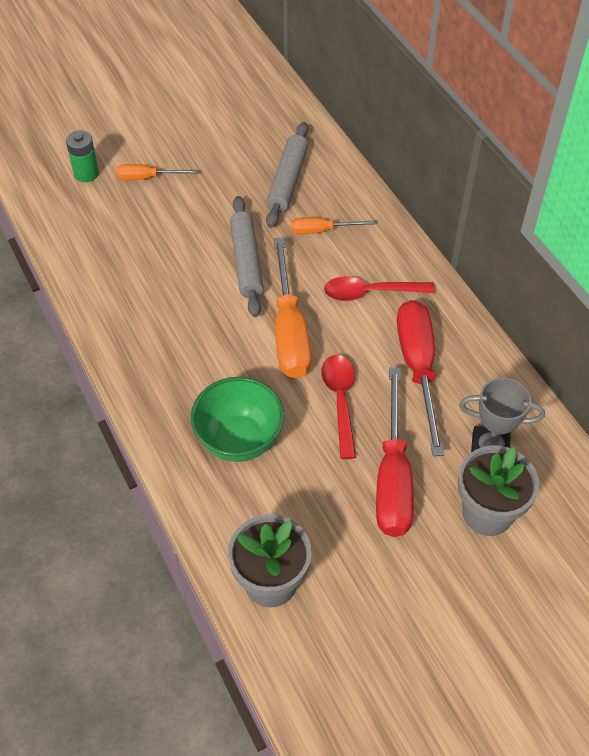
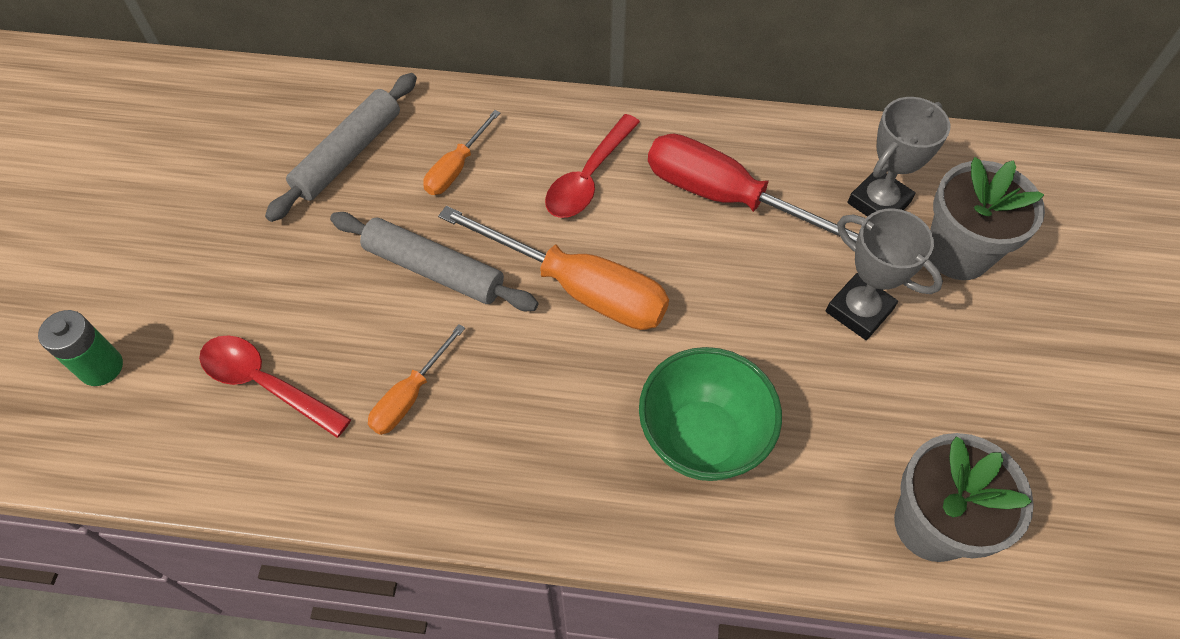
camera: 55 degrees left, 5 degrees up
orange screwdriver [116,164,197,180] -> orange screwdriver moved to [368,324,465,435]
grey rolling pin [266,122,308,228] -> grey rolling pin turned 75 degrees clockwise [265,73,417,222]
red spoon [321,355,356,459] -> red spoon moved to [199,335,351,438]
red screwdriver [376,368,414,537] -> grey trophy [826,208,943,340]

